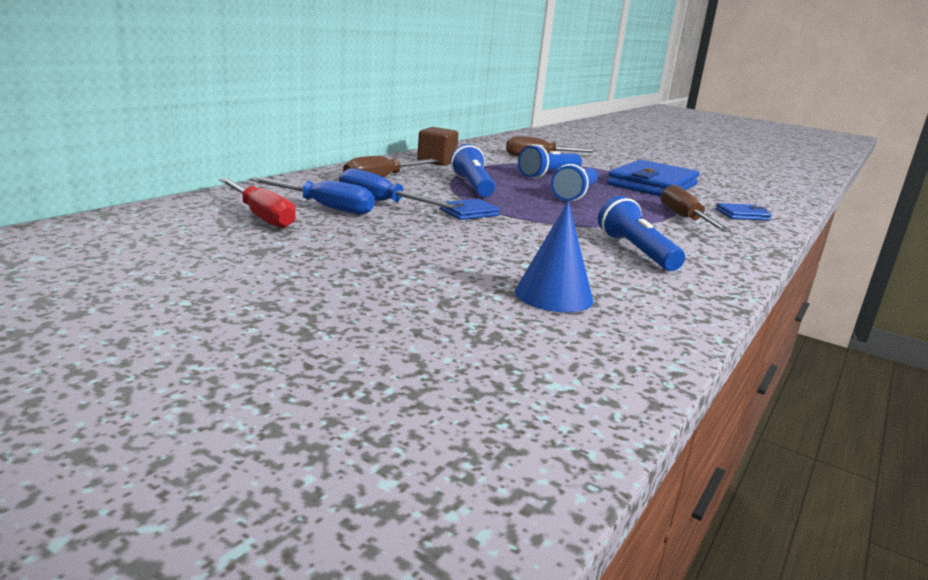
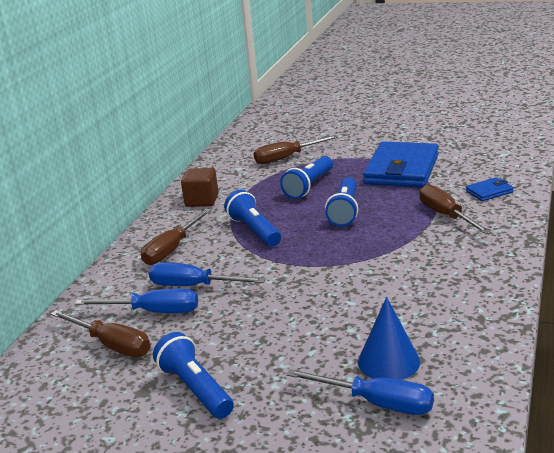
camera: 10 degrees left, 5 degrees up
red screwdriver [219,178,296,229] -> brown screwdriver [50,310,150,357]
blue wallet [440,199,500,220] -> none
blue flashlight [598,196,685,271] -> blue flashlight moved to [153,332,234,419]
none -> blue screwdriver [286,369,434,415]

